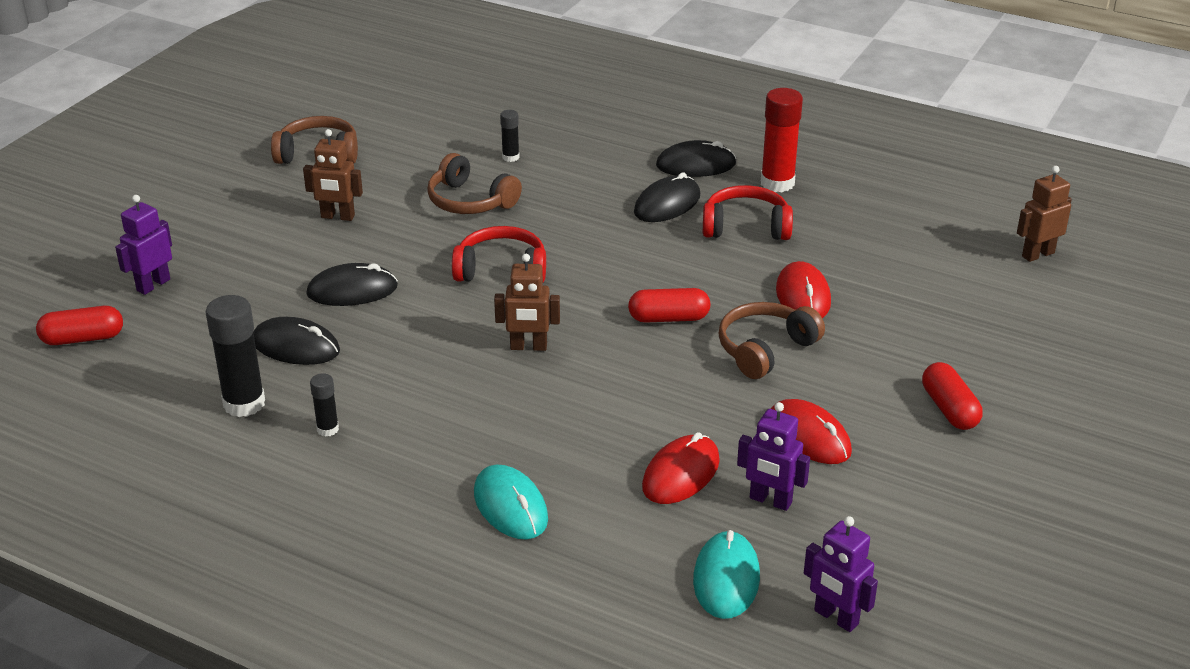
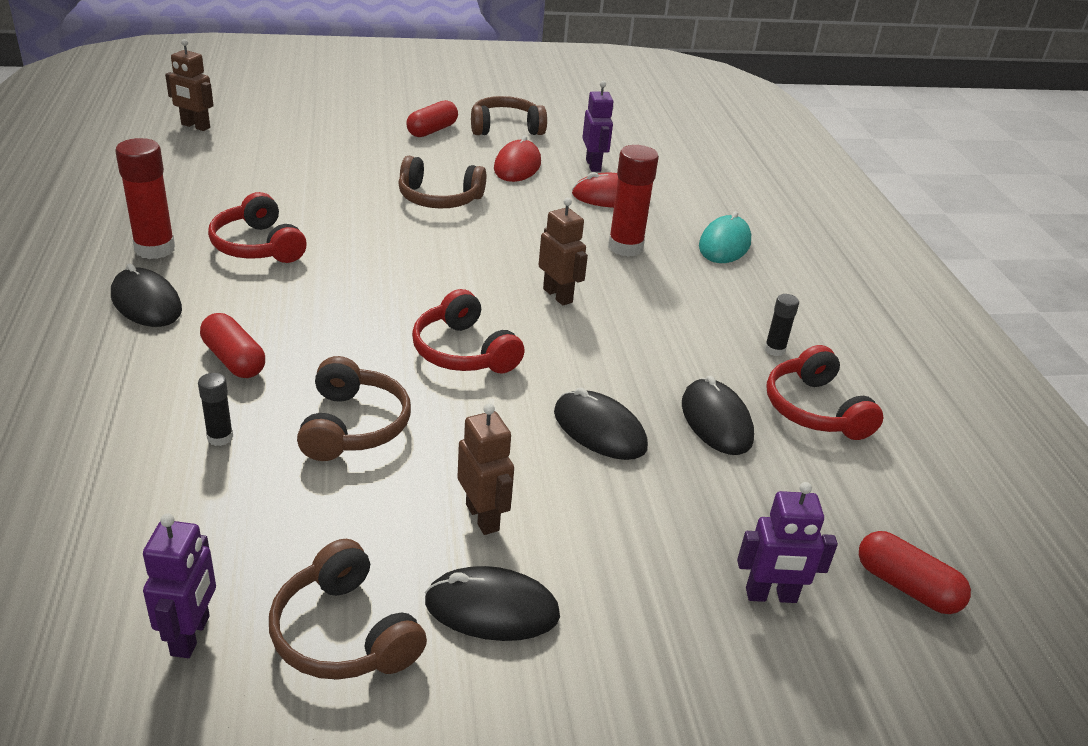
camera: 130 degrees left, 0 degrees up
black glue stick [205,295,265,417] -> red headphones [766,345,883,440]
red capsule [628,288,710,323] -> red capsule moved to [200,313,265,378]
black mouse [634,172,700,222] -> black mouse moved to [425,566,560,641]
turquoise mouse [693,530,760,619] -> none
red mouse [776,261,831,318] -> none
purple robot [804,516,878,632] -> purple robot moved to [143,514,216,658]
none -> brown headphones [471,96,547,135]
none -> red glue stick [608,145,659,257]

